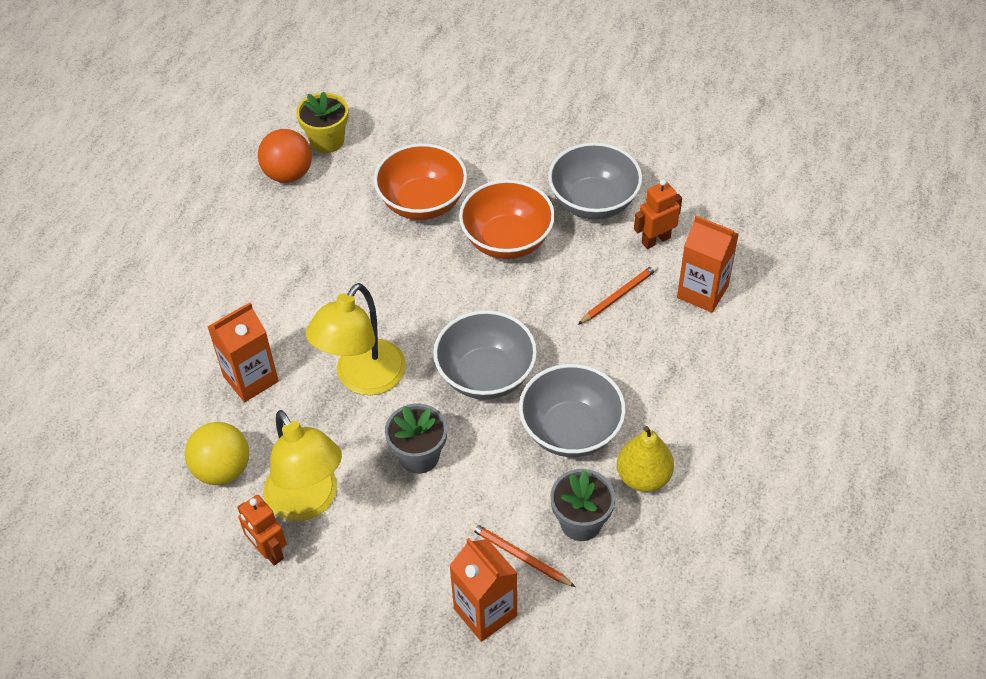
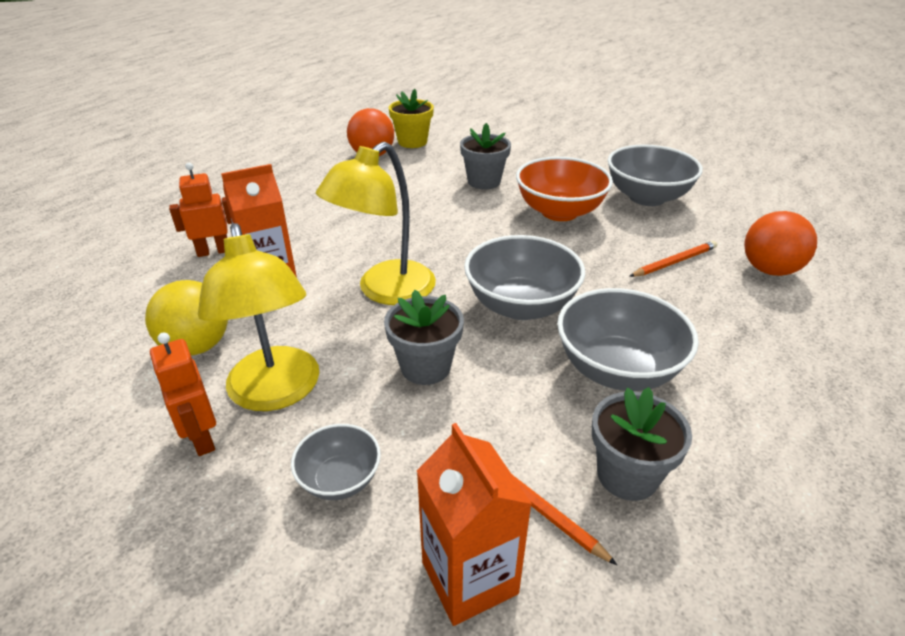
camera: 10 degrees right, 15 degrees down
orange bowl [374,143,467,220] -> grey flower pot [460,123,511,189]
yellow pear [617,426,674,492] -> none
orange robot [634,179,682,249] -> orange robot moved to [169,163,232,257]
orange carton [677,215,739,312] -> orange ball [744,211,817,276]
none -> grey bowl [291,424,381,500]

